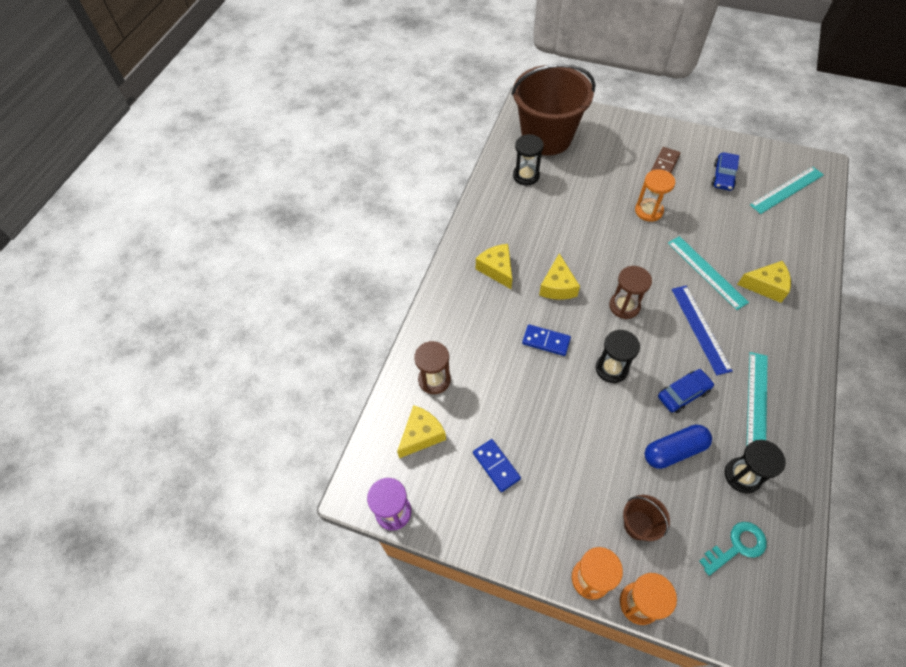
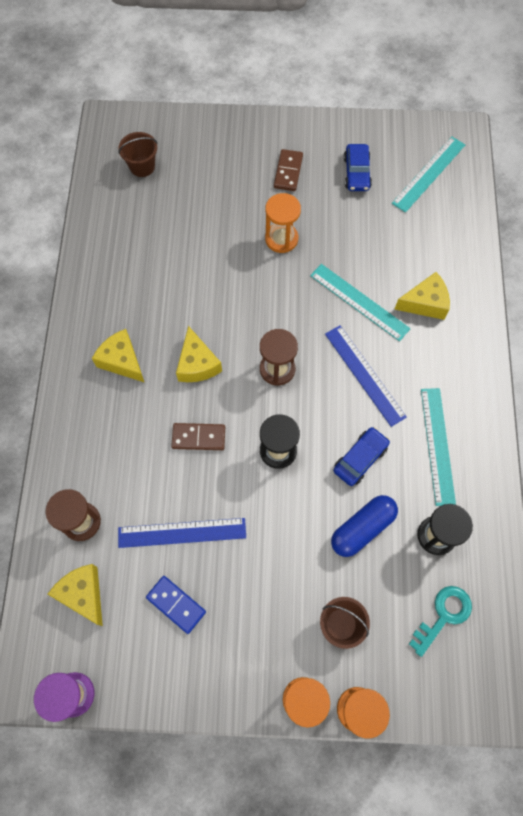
camera: 20 degrees left, 10 degrees up
yellow cheese [397,405,446,458] -> yellow cheese turned 60 degrees counterclockwise [48,564,103,626]
brown bucket [511,64,596,155] -> brown bucket [118,132,158,177], size x0.41
black hourglass [513,134,544,186] -> none
blue domino [522,324,571,356] -> brown domino [171,423,225,450]
none -> blue ruler [118,518,246,548]

